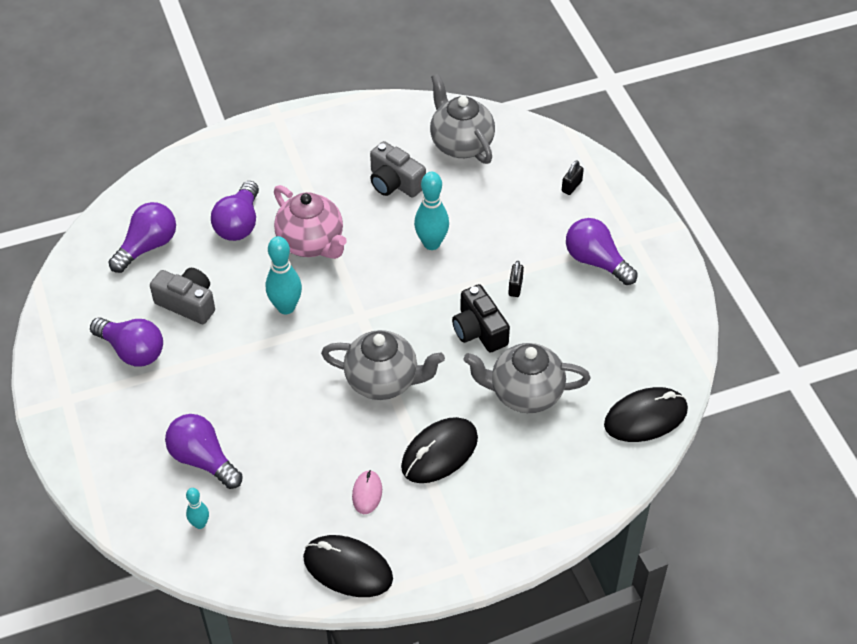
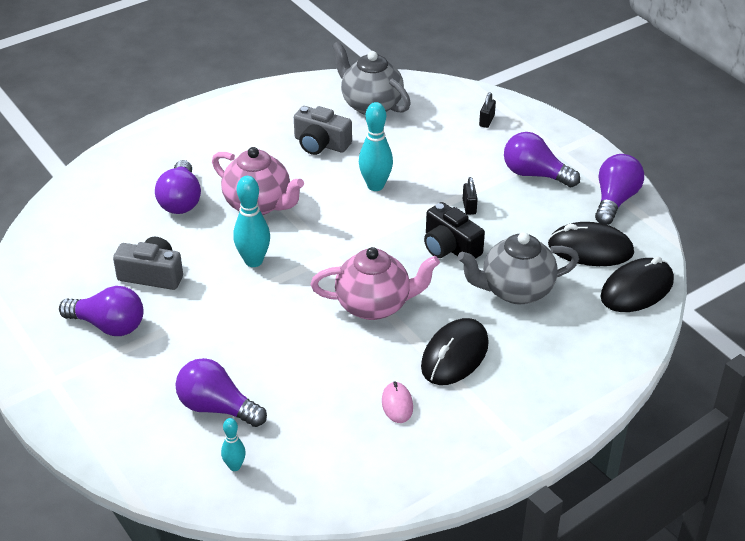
camera: 15 degrees left, 10 degrees down
purple light bulb [109,202,176,273] -> purple light bulb moved to [595,154,644,225]
black mouse [303,535,393,597] -> black mouse moved to [548,222,634,266]
grey teapot [321,330,445,400] -> pink teapot [311,247,440,320]

